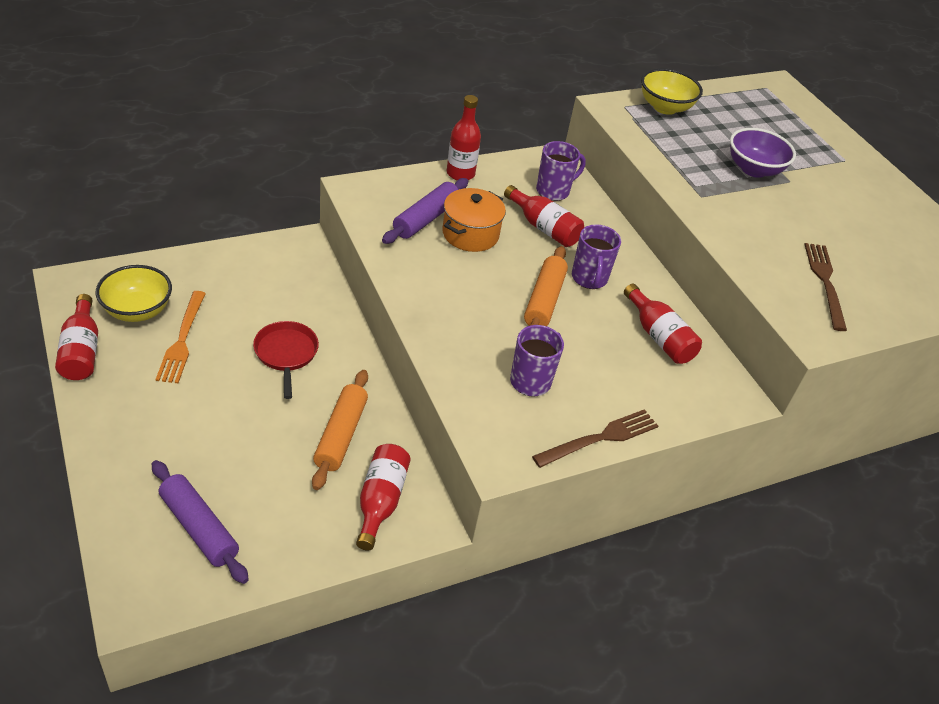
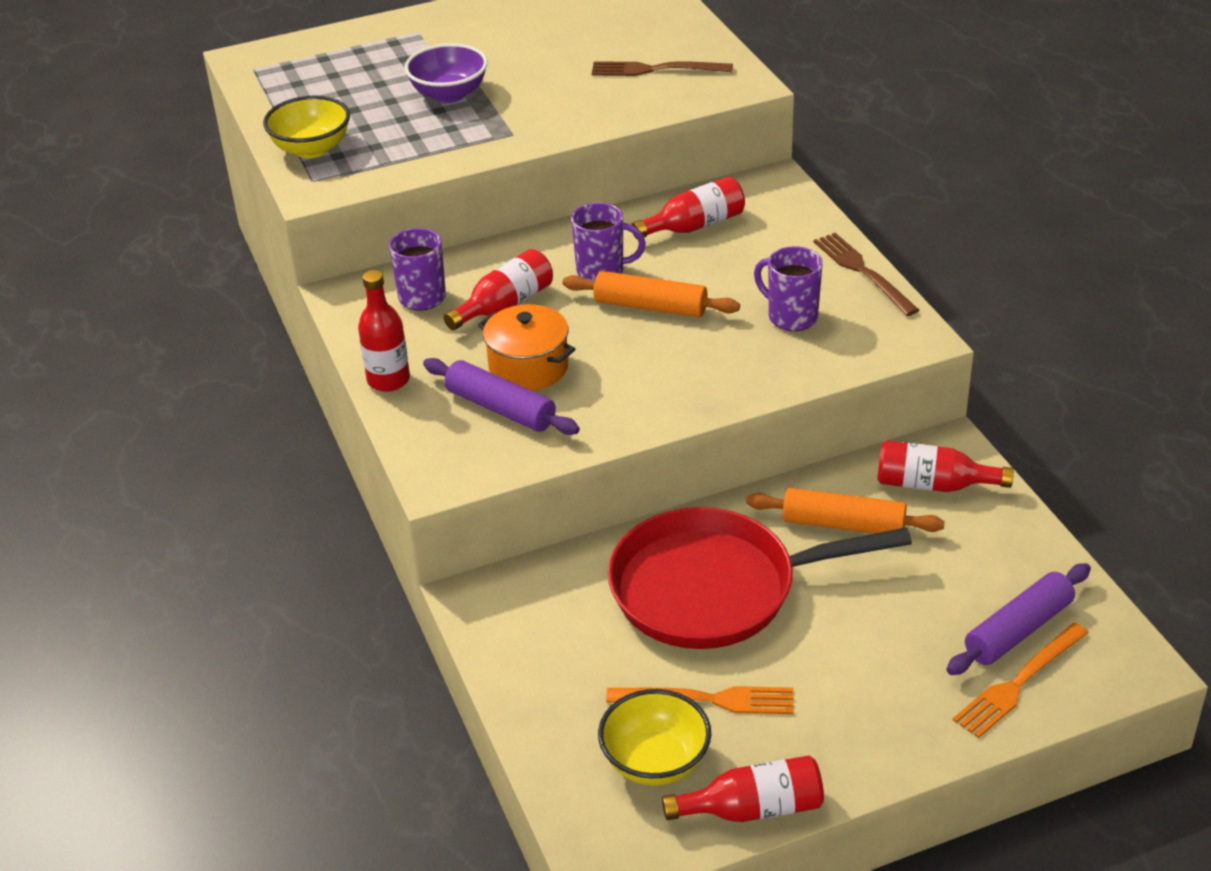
camera: 80 degrees left, 5 degrees down
red pan [253,321,319,399] -> red pan [608,507,912,649], size x2.04
none -> orange fork [953,623,1089,738]

